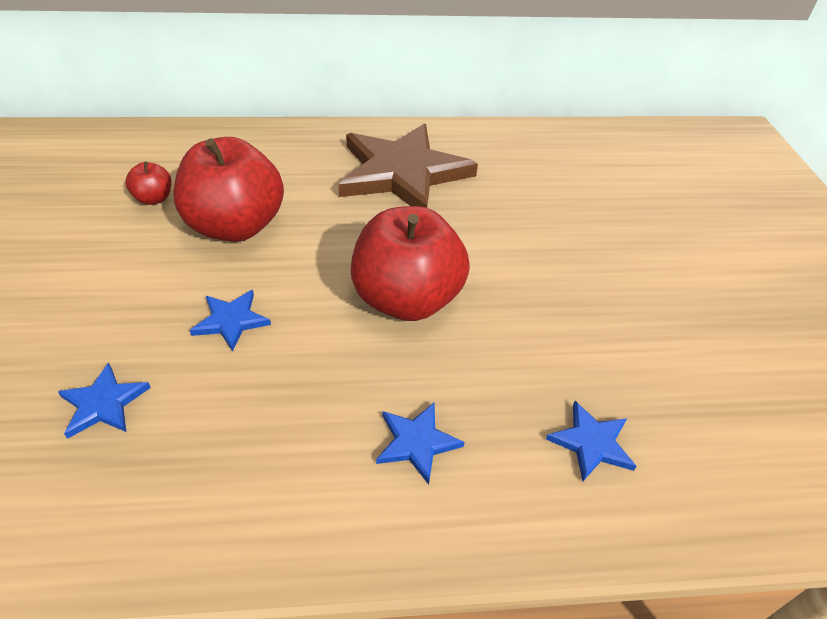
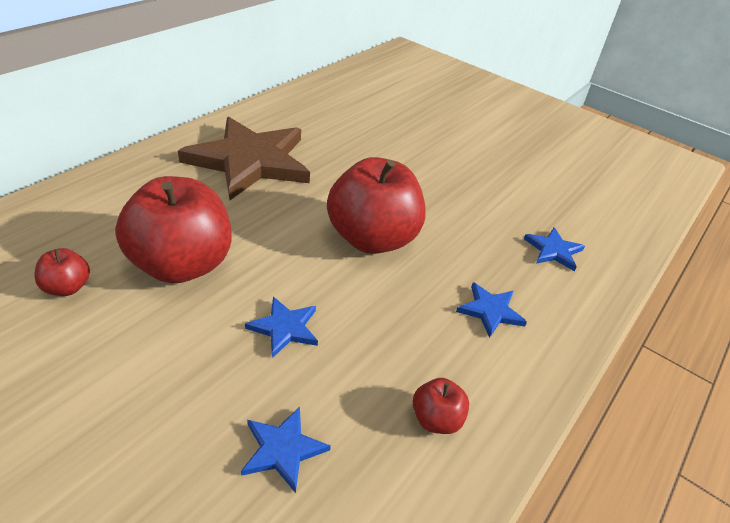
camera: 50 degrees left, 5 degrees down
none -> red apple [413,378,469,434]

